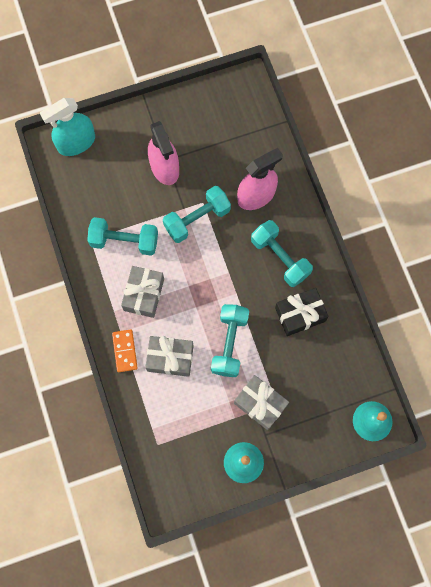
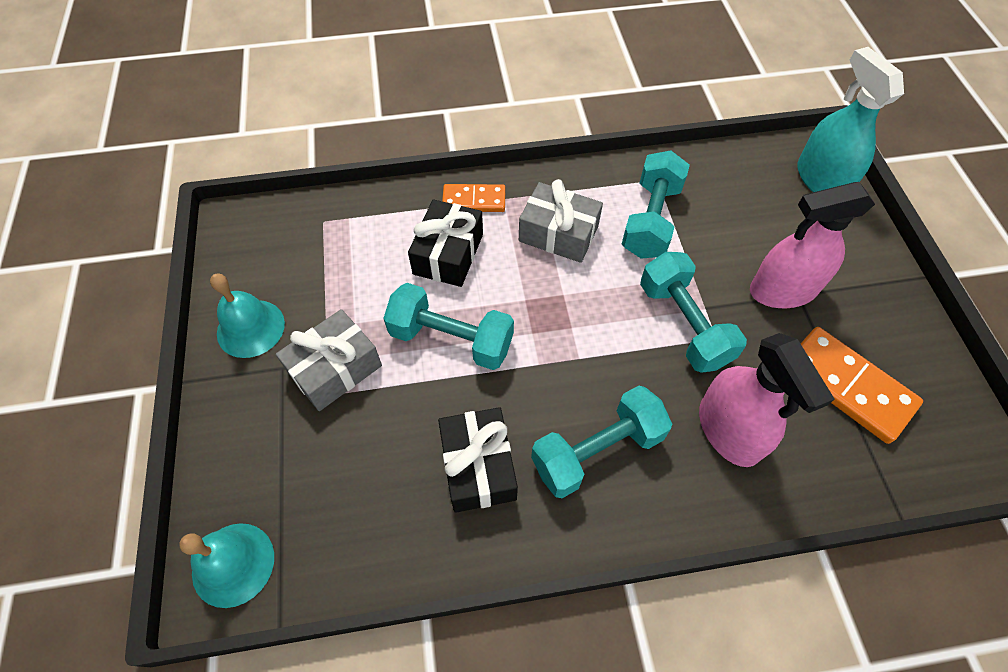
camera: 100 degrees right, 15 degrees down
grey gift [145,336,194,377] -> black gift [408,199,483,287]
none -> orange domino [800,327,923,444]

